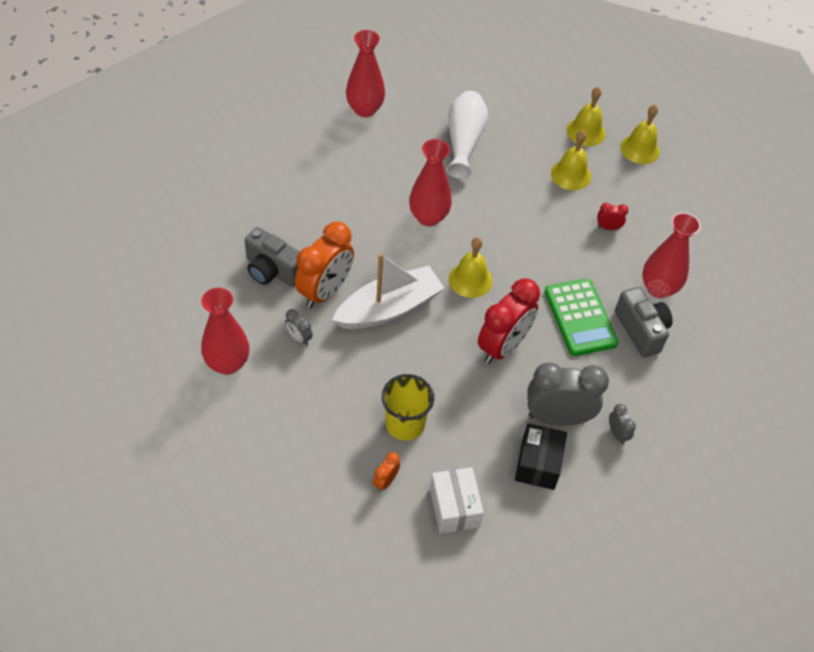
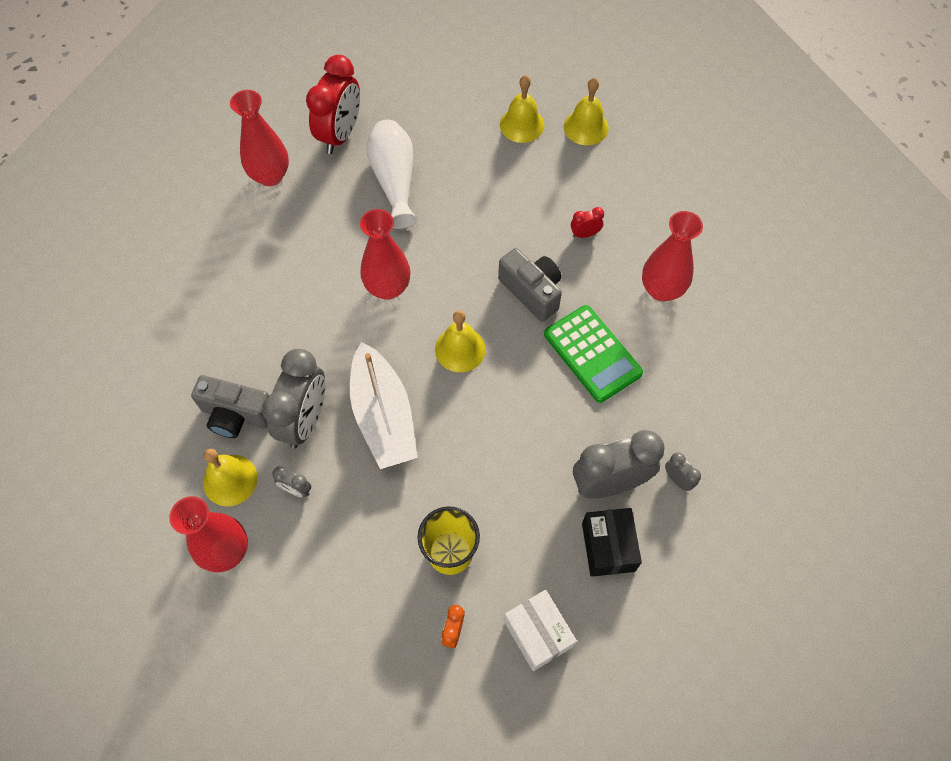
camera: 15 degrees left, 10 degrees up
orange clock [295,222,354,308] -> grey clock [262,349,325,448]
white boat [332,253,444,329] -> white boat turned 120 degrees clockwise [350,342,417,469]
red clock [478,279,540,364] -> red clock moved to [306,55,360,154]
yellow bell [551,130,591,190] -> yellow bell moved to [203,449,258,506]
grey camera [615,287,673,358] -> grey camera moved to [498,248,562,322]

